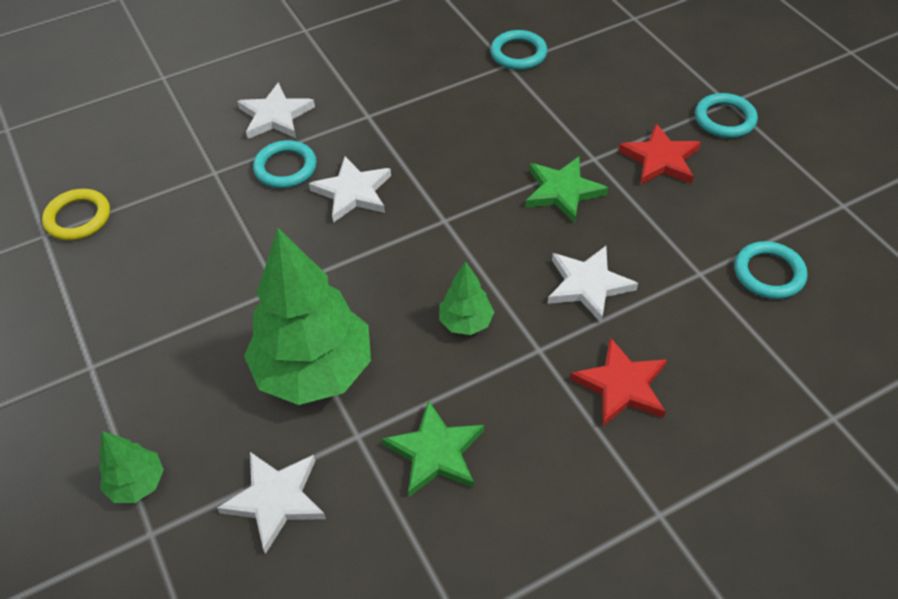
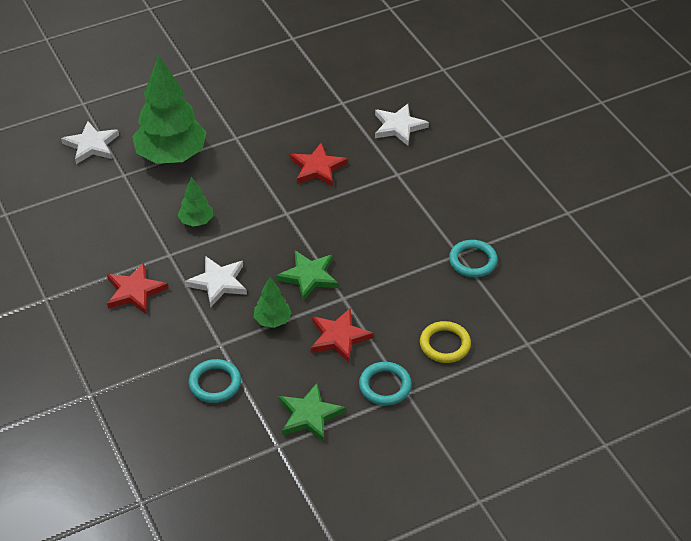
camera: 90 degrees right, 5 degrees down
yellow ring [42,189,110,240] -> yellow ring moved to [420,321,471,363]
green tree [99,431,164,503] -> green tree moved to [254,277,292,328]
turquoise ring [253,140,317,188] -> none
white star [309,156,391,223] -> red star [290,143,348,186]
green star [382,400,484,497] -> green star moved to [279,383,345,442]

